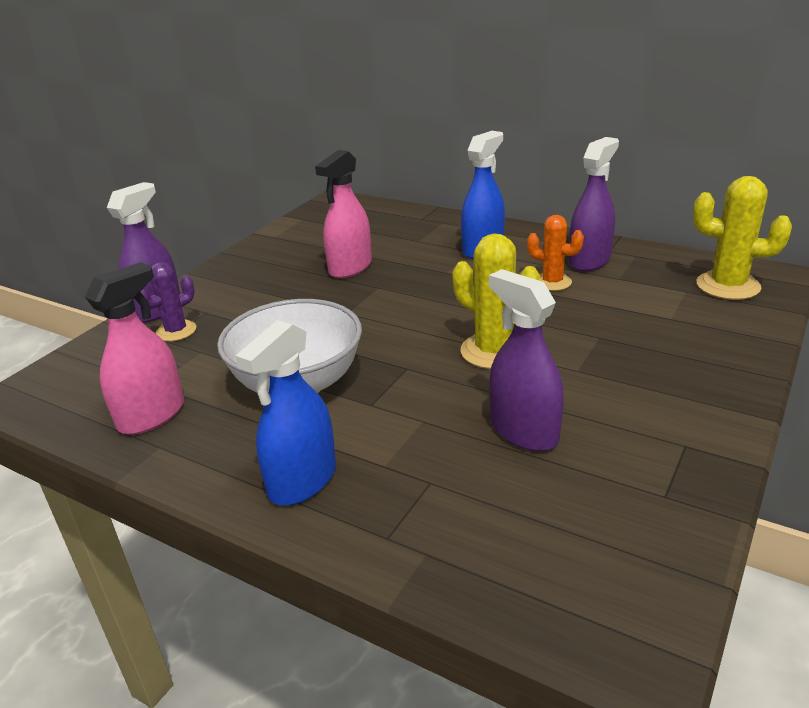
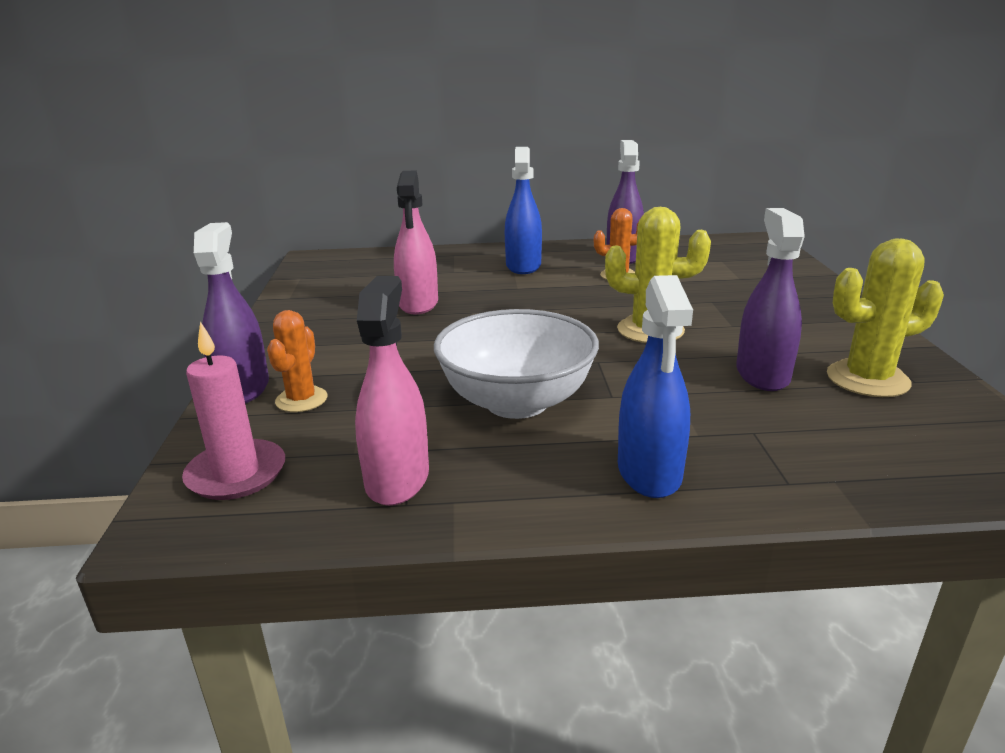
camera: 35 degrees left, 5 degrees down
purple cactus [141,262,196,341] -> orange cactus [267,310,327,412]
purple spray bottle [489,269,564,451] -> purple spray bottle turned 75 degrees clockwise [736,208,805,391]
yellow cactus [693,176,792,300] -> yellow cactus moved to [827,238,944,397]
none -> pink candle [182,322,285,500]

